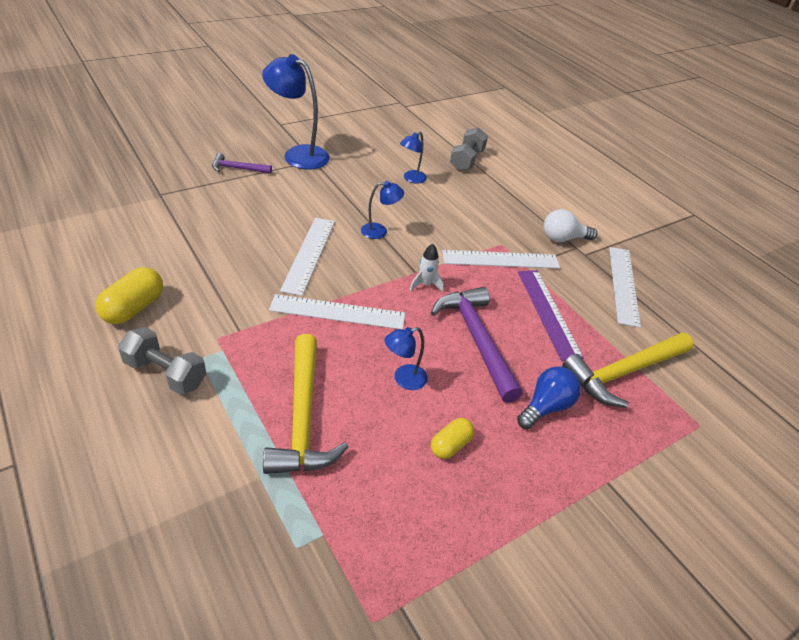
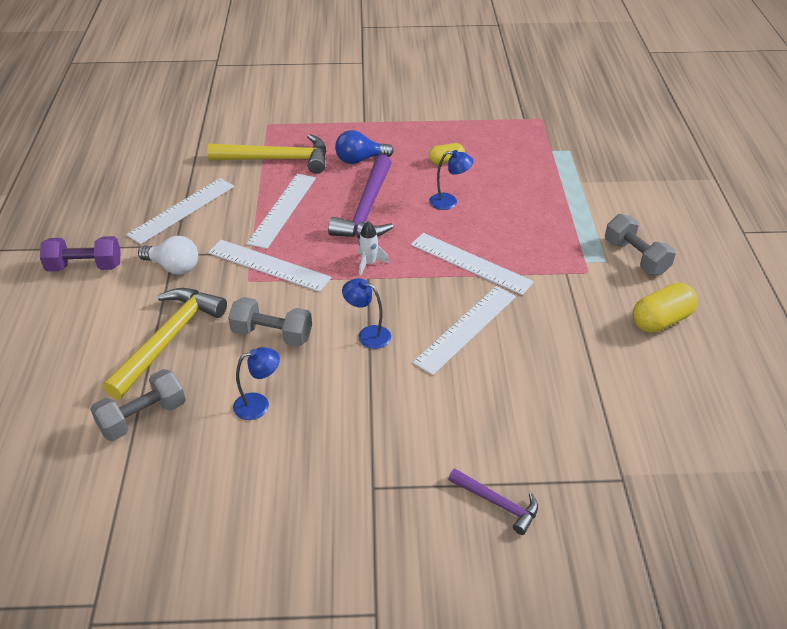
camera: 145 degrees left, 0 degrees up
blue lamp [262,54,330,169] -> none
yellow hammer [263,334,348,474] -> yellow hammer moved to [103,288,227,400]
purple ruler [518,270,584,361] -> white ruler [247,174,316,249]
none -> purple dumbbell [40,236,121,272]
none -> grey dumbbell [228,297,312,347]

